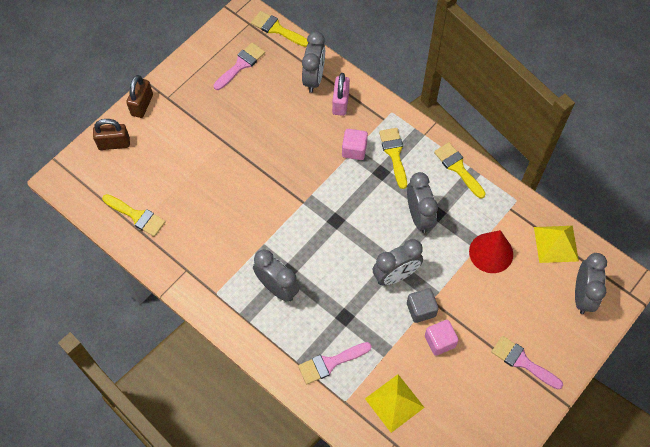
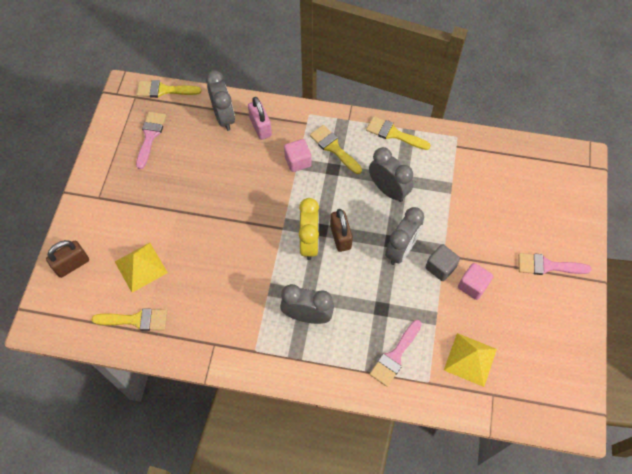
camera: 30 degrees left, 0 degrees up
brown padlock [126,75,153,118] -> brown padlock moved to [330,209,353,252]
red cone [469,230,513,273] -> none
yellow pyramid [534,226,579,263] -> yellow pyramid moved to [115,243,168,292]
grey clock [575,253,607,314] -> none
none -> yellow clock [299,198,319,260]

